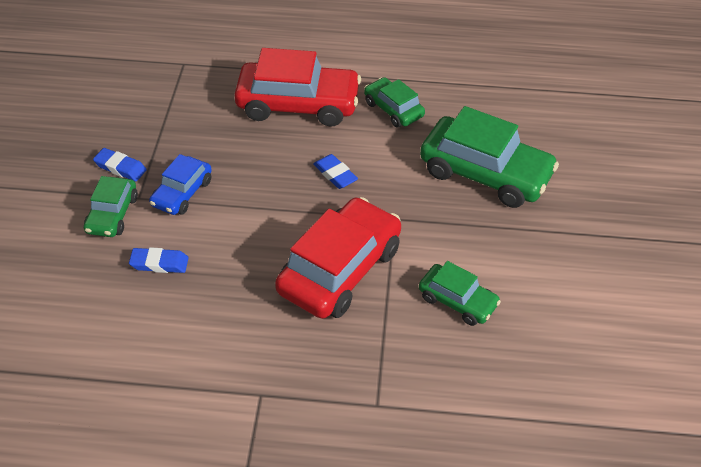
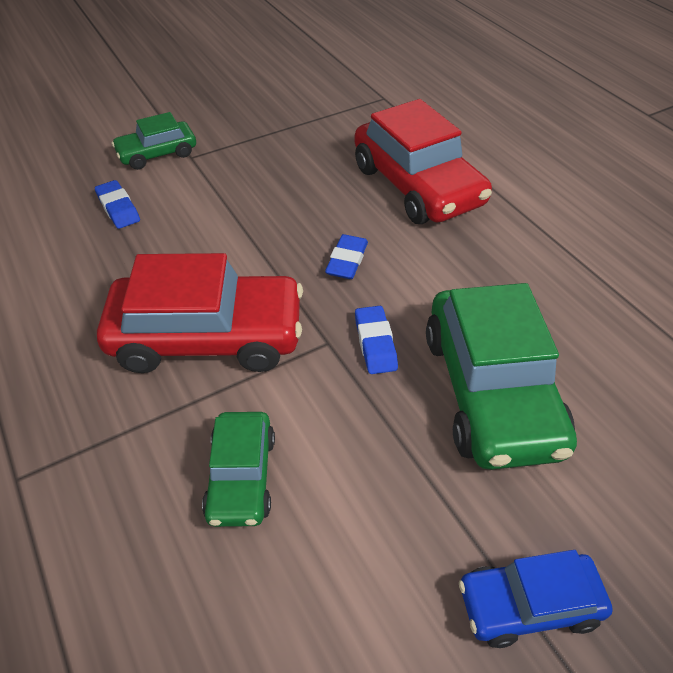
camera: 55 degrees right, 0 degrees up
blue eraser [93,148,147,181] -> blue eraser moved to [355,306,398,374]
blue car [149,154,212,215] -> blue car moved to [459,550,613,648]
green car [364,77,425,128] -> none

